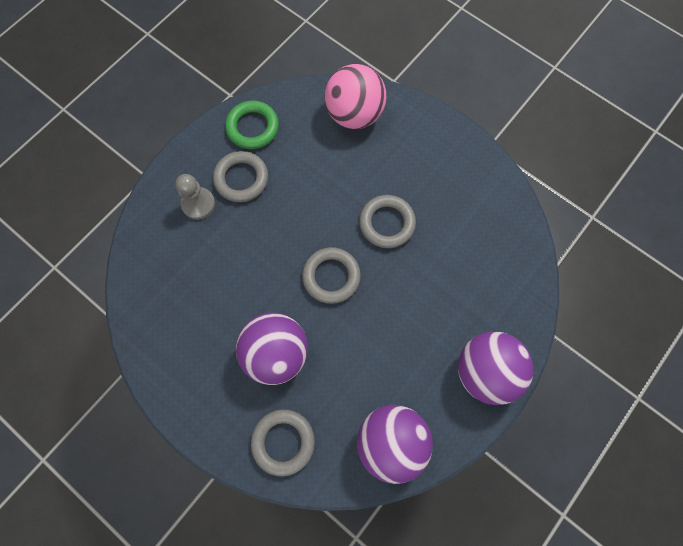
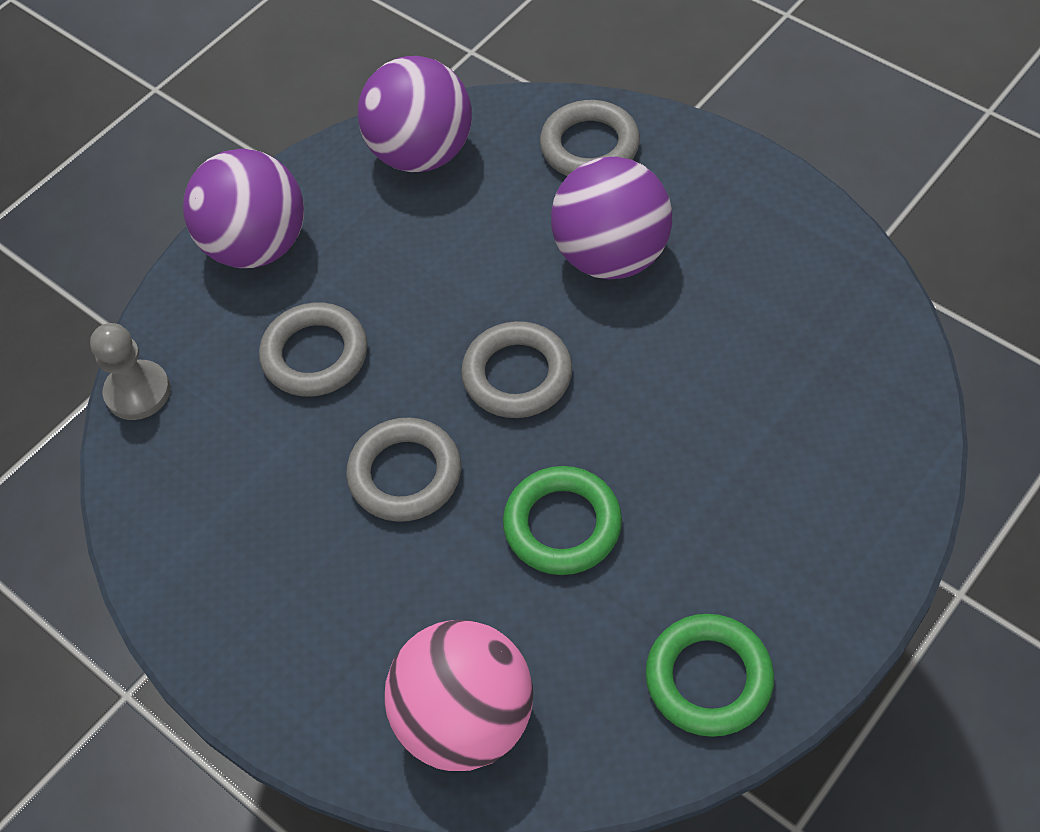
camera: 175 degrees left, 15 degrees down
grey pawn [175,174,215,220] -> grey pawn moved to [90,323,170,420]
grey ring [213,151,268,202] -> grey ring moved to [259,302,368,397]
none -> green ring [503,466,622,575]

